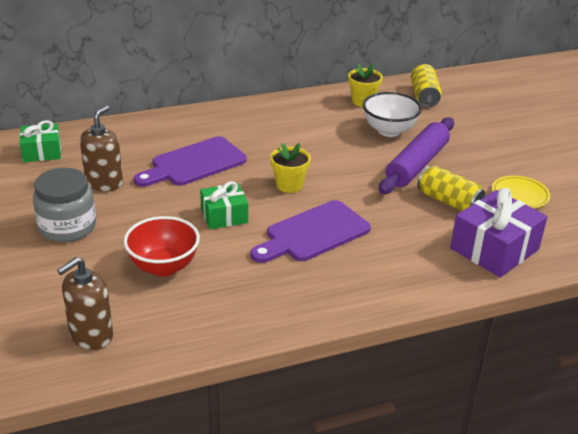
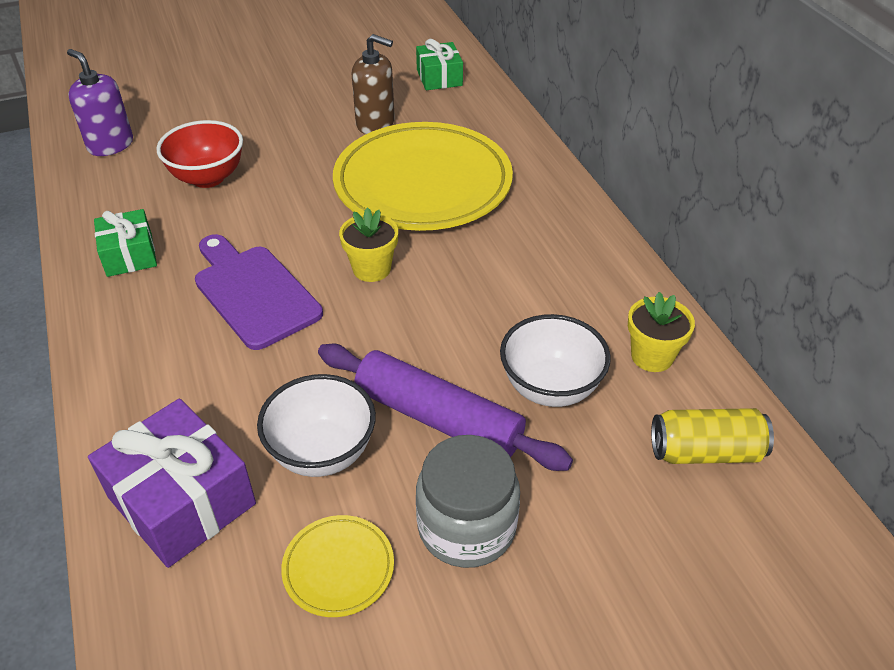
camera: 90 degrees right, 10 degrees up
grey jar [33,168,96,242] -> grey jar moved to [416,435,520,568]
brown soap dispenser [57,257,113,350] -> purple soap dispenser [67,49,133,156]
purple cutting board [134,136,247,187] -> yellow plate [333,122,513,231]
green gift [200,181,248,229] -> green gift moved to [94,209,157,277]
yellow can [418,166,485,211] -> white bowl [257,374,376,477]

